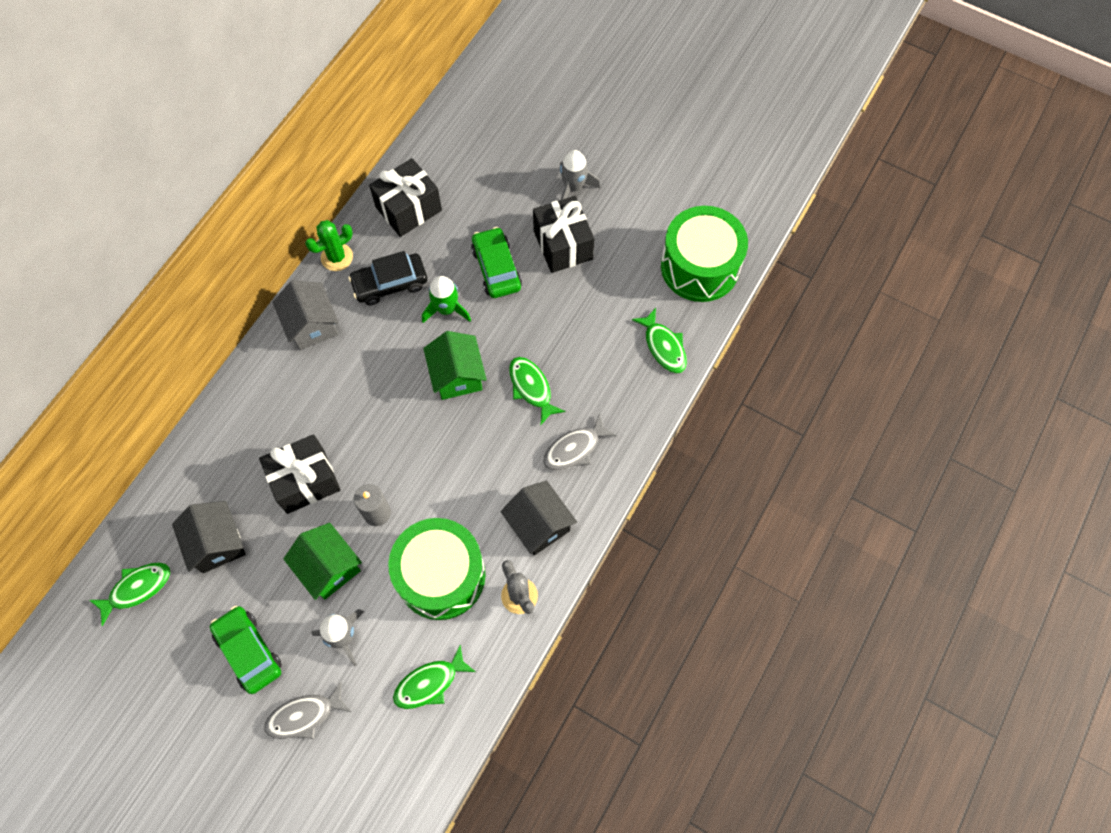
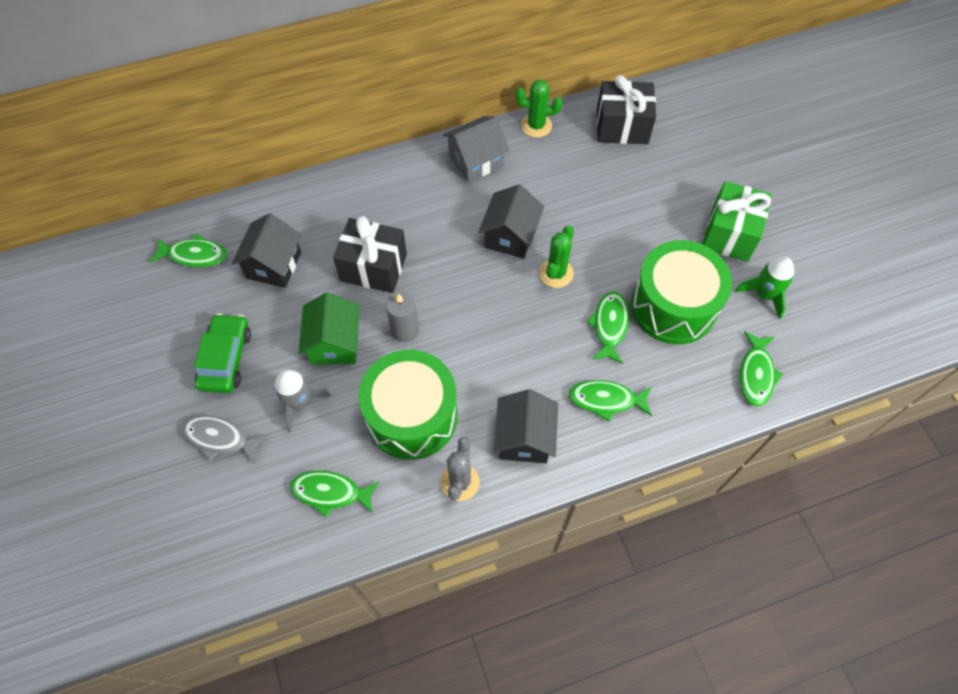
camera: 40 degrees right, 5 degrees down
grey house [273,280,339,350] -> grey house turned 45 degrees clockwise [443,116,509,182]
black car [348,251,427,305] -> none
green rocket [422,276,471,323] -> green rocket moved to [735,257,794,319]
green house [423,331,487,400] -> green cactus [539,225,574,288]
green car [471,227,522,298] -> none
black gift [533,196,595,273] -> green gift [703,181,772,262]
grey fish [543,413,616,471] -> green fish [569,380,652,422]
grey rocket [560,150,600,200] -> none
green drum [661,206,748,302] -> green drum moved to [631,240,732,344]
none -> black house [479,184,544,258]

